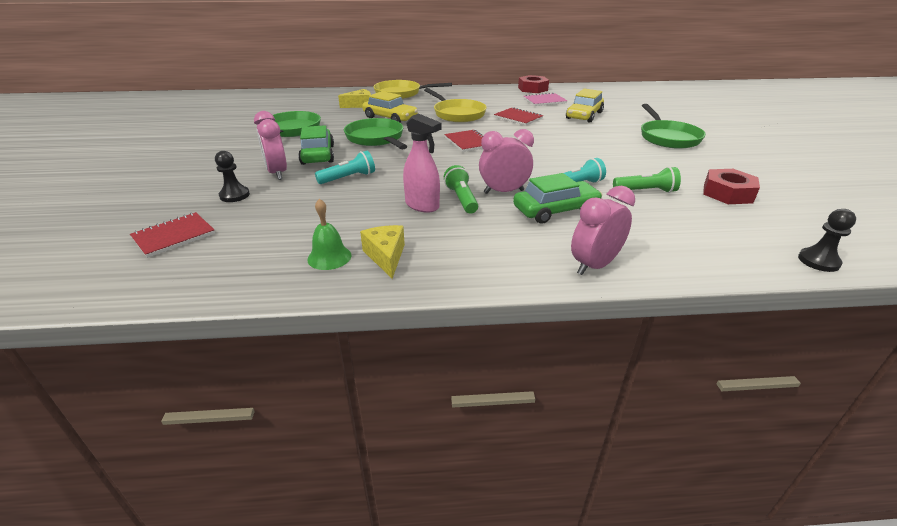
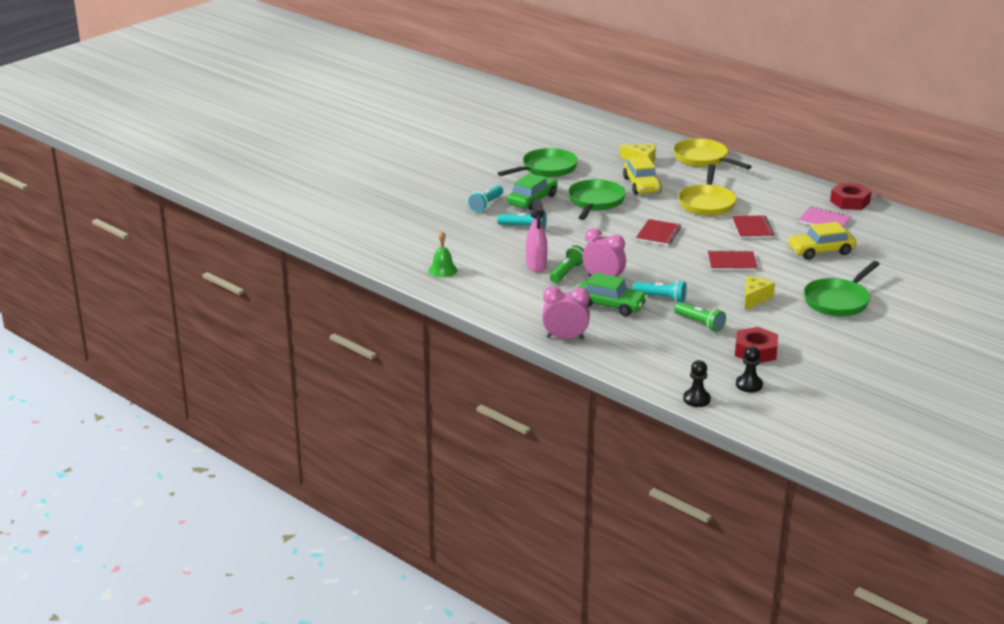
camera: 45 degrees right, 5 degrees down
red notebook [130,212,215,258] -> red notebook moved to [708,250,757,271]
black pawn [215,151,250,202] -> black pawn moved to [736,346,763,392]
pink clock [254,111,287,180] -> turquoise flashlight [468,185,503,212]
yellow cheese [360,225,405,279] -> yellow cheese moved to [745,276,775,310]

